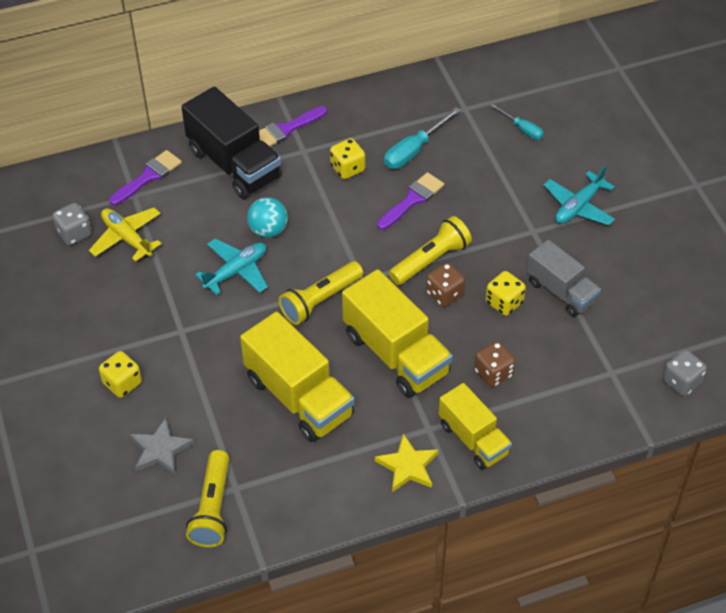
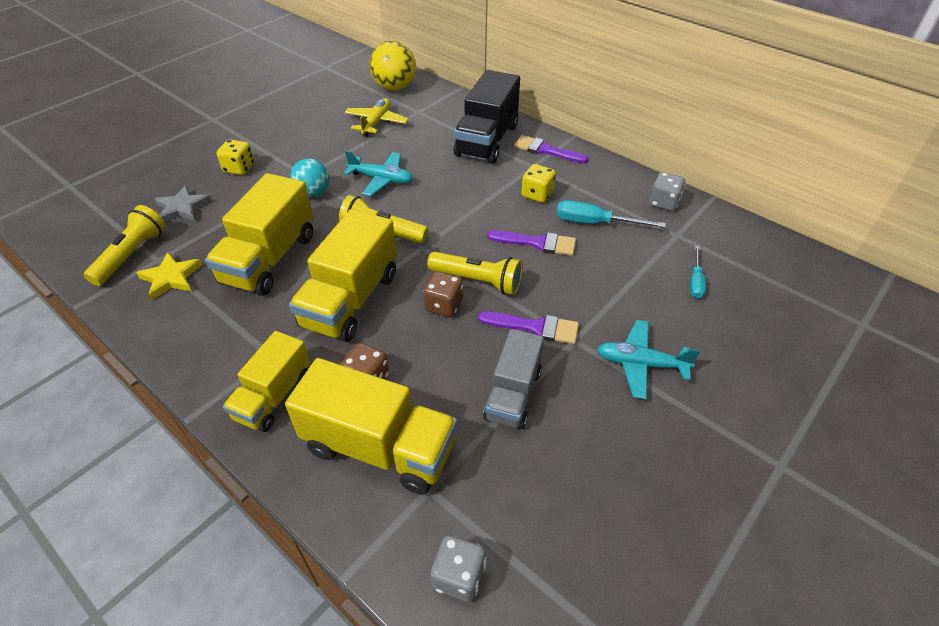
camera: 60 degrees right, 5 degrees down
grey dice [52,203,91,245] -> grey dice moved to [649,172,686,211]
purple brush [109,150,182,206] -> purple brush moved to [478,311,579,344]
yellow flashlight [186,450,229,547] -> yellow flashlight turned 135 degrees clockwise [84,205,166,286]
turquoise ball [247,197,288,238] -> turquoise ball moved to [290,159,329,197]
yellow star [375,433,439,492] -> yellow star moved to [136,252,202,300]
yellow dice [486,271,526,316] -> none
none -> yellow truck [285,358,457,495]
none -> yellow ball [370,41,416,90]

